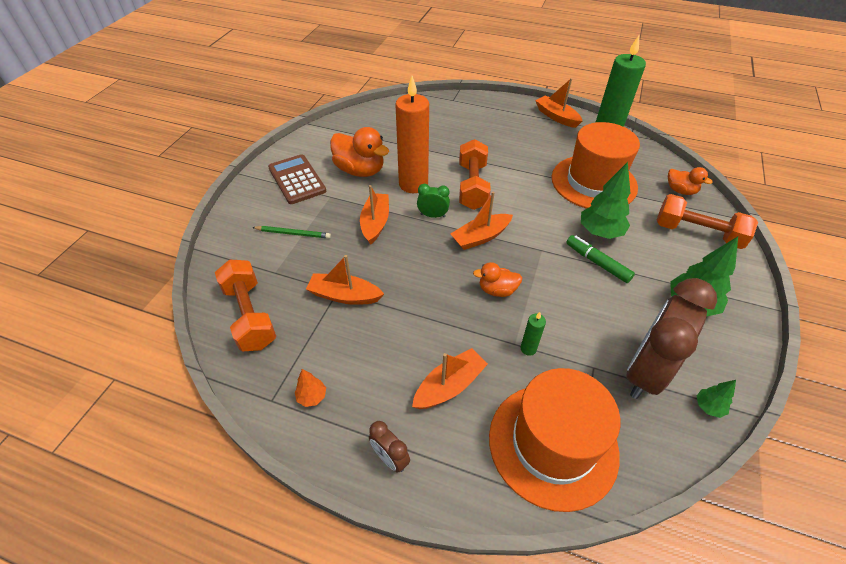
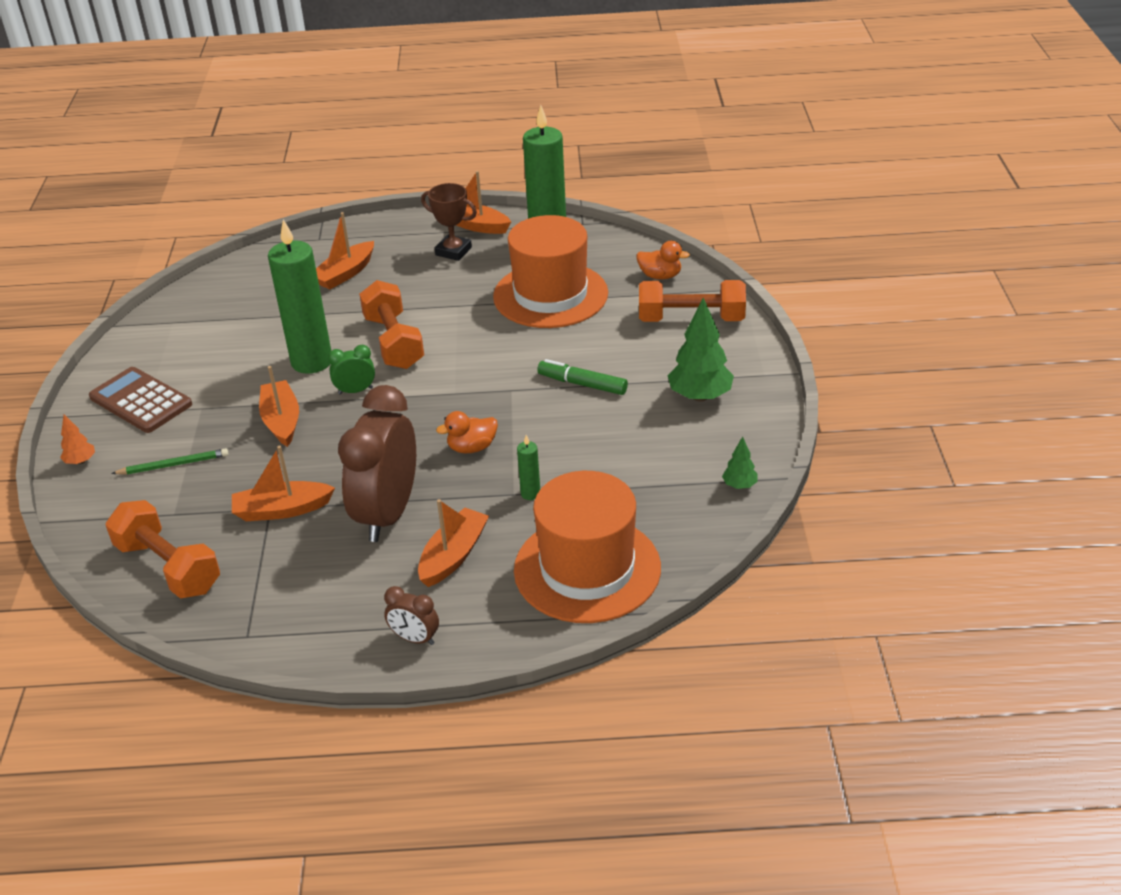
camera: 20 degrees left, 10 degrees down
orange tree [295,369,326,407] -> orange tree moved to [60,415,95,464]
orange duck [330,127,389,177] -> none
orange candle [395,76,429,193] -> green candle [268,219,331,374]
orange boat [451,192,513,250] -> orange boat moved to [316,212,374,289]
green tree [581,162,630,239] -> none
brown clock [626,278,717,399] -> brown clock moved to [338,385,416,542]
none -> brown trophy [421,183,477,261]

